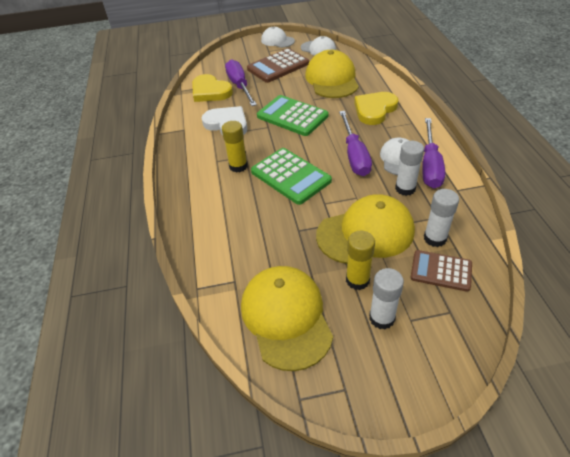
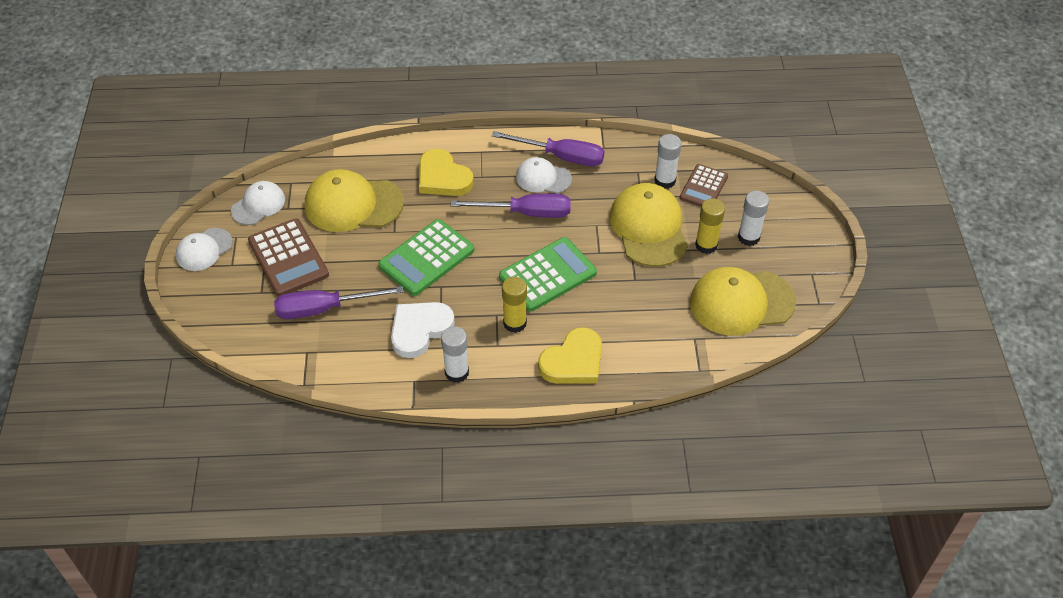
camera: 85 degrees left, 5 degrees up
yellow heart [192,74,233,102] -> yellow heart moved to [538,327,602,384]
white glue stick [395,141,424,196] -> white glue stick moved to [441,326,469,383]

